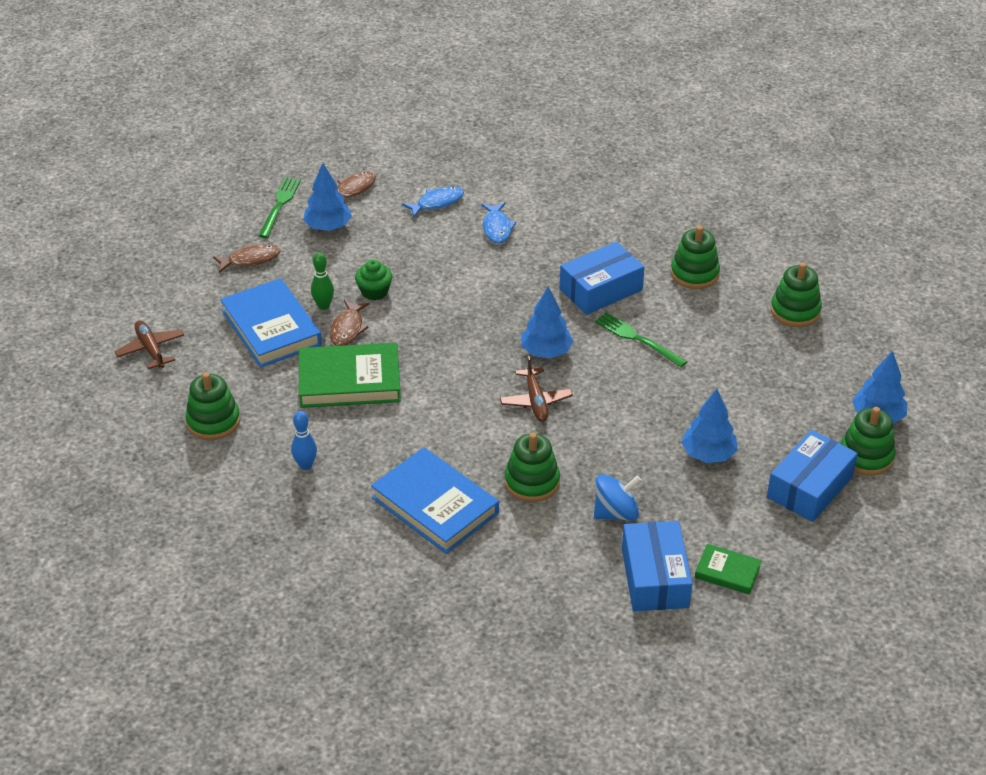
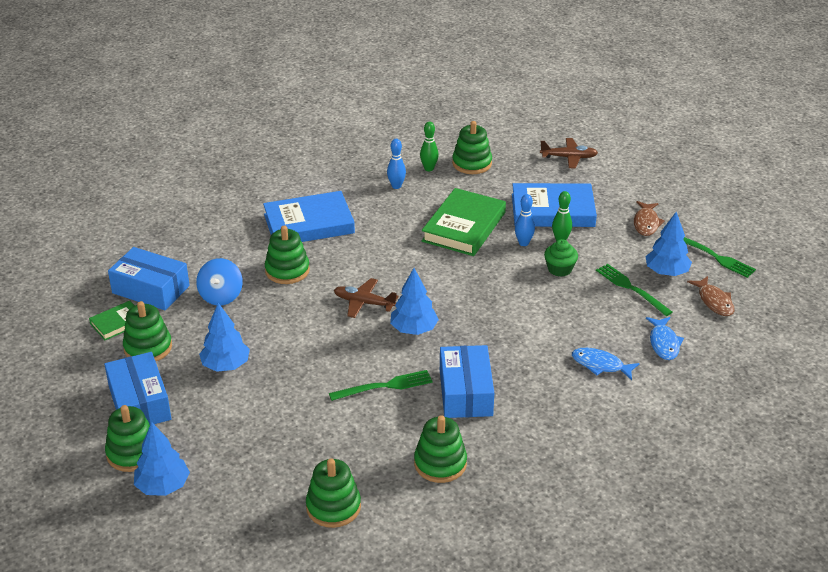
camera: 120 degrees right, 5 degrees down
brown fish [330,300,369,346] -> blue bowling pin [515,194,535,246]
none -> green stacking toy [123,301,172,361]
none -> green bowling pin [420,121,439,171]
none -> green fork [596,264,672,316]

